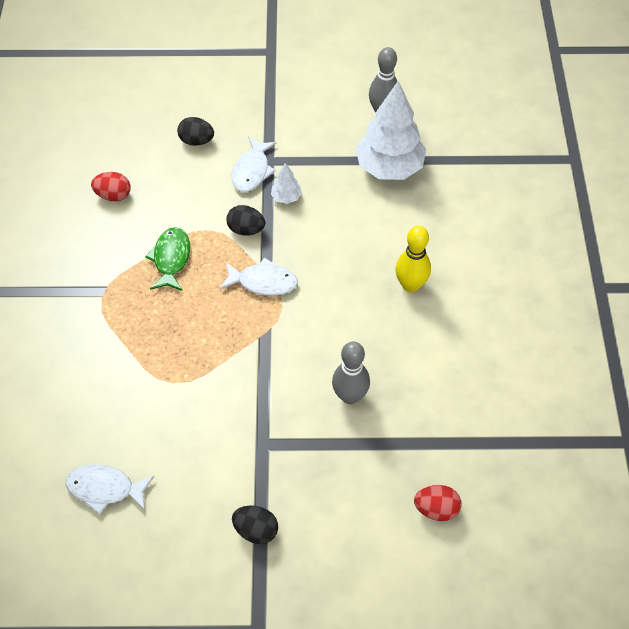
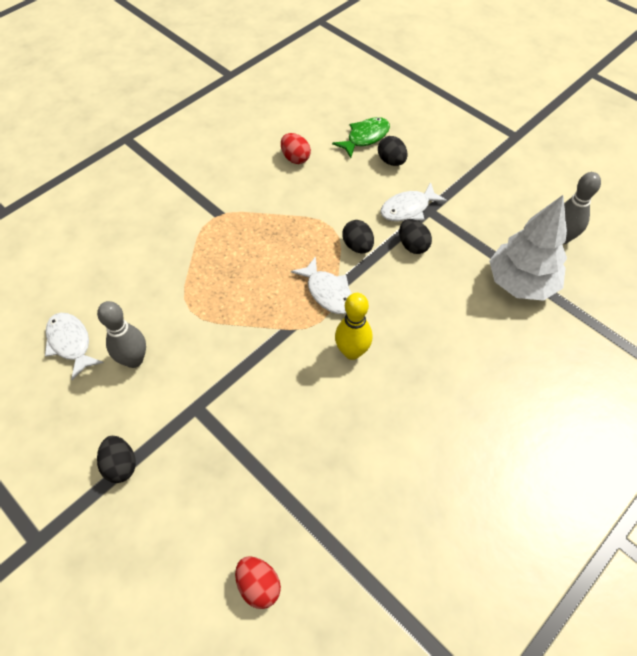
camera: 45 degrees right, 0 degrees up
green fish [145,227,190,291] -> green fish moved to [332,117,390,158]
white tree [271,163,302,204] -> black egg [399,219,432,254]
grey bowling pin [332,341,370,404] -> grey bowling pin moved to [97,301,146,368]
yellow bowling pin [396,226,431,292] -> yellow bowling pin moved to [335,293,372,360]

